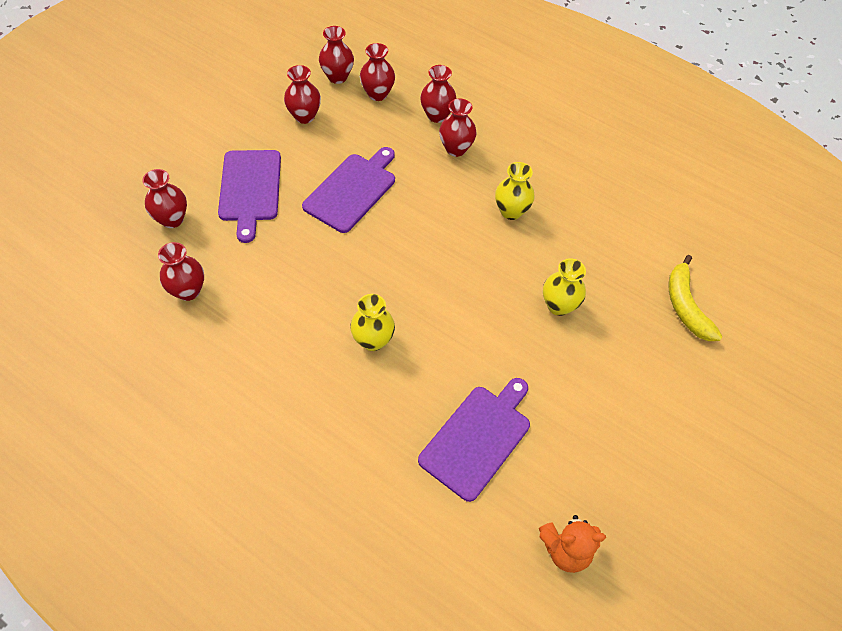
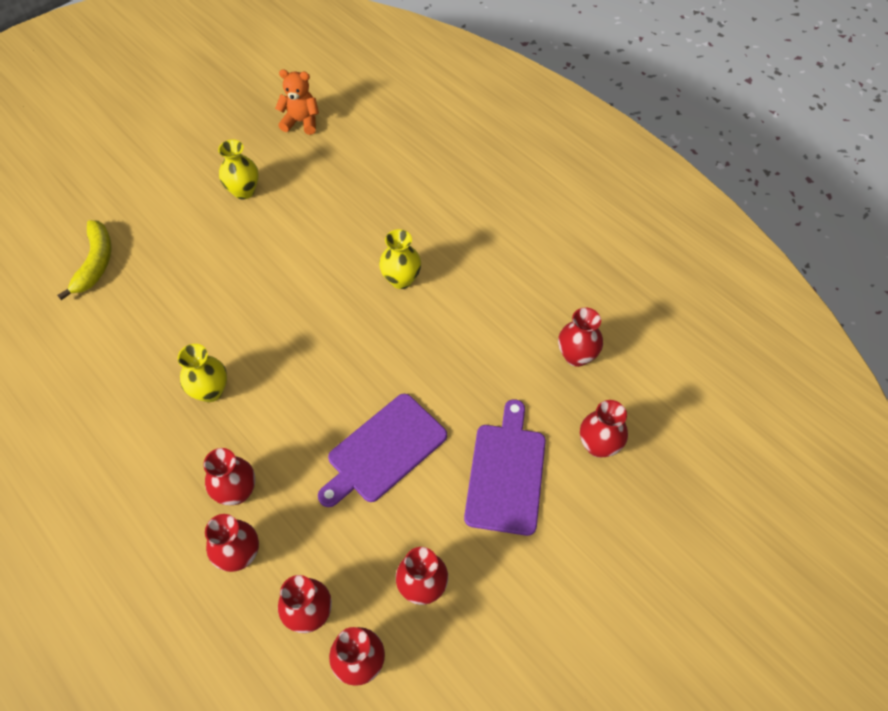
camera: 165 degrees left, 0 degrees up
purple cutting board [418,378,530,502] -> none
yellow vase [543,258,586,316] -> yellow vase moved to [218,140,259,199]

